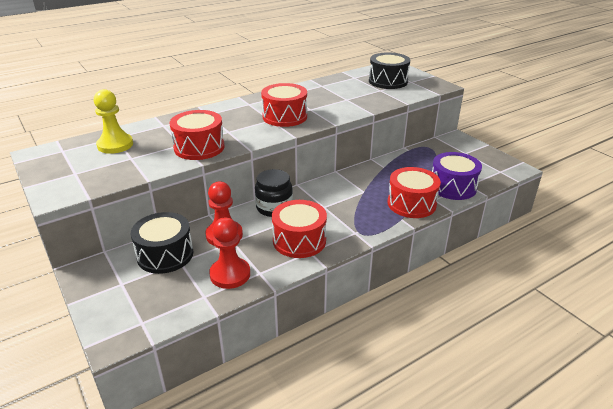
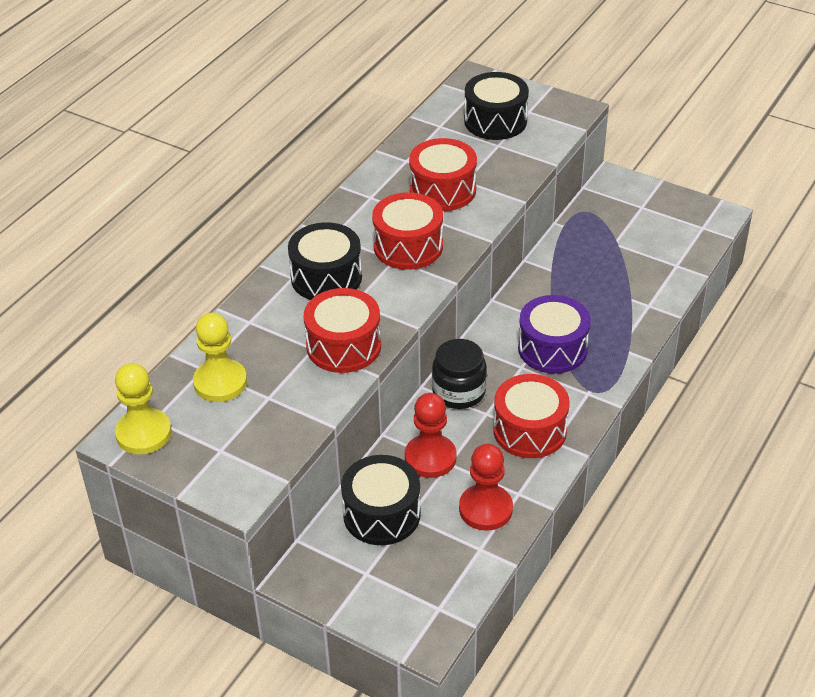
camera: 25 degrees left, 10 degrees up
red drum [388,167,441,218] -> red drum moved to [409,138,477,211]
purple drum [432,152,482,200] -> purple drum moved to [518,295,591,374]
none -> yellow pawn [115,363,172,454]
none -> black drum [288,222,362,300]

